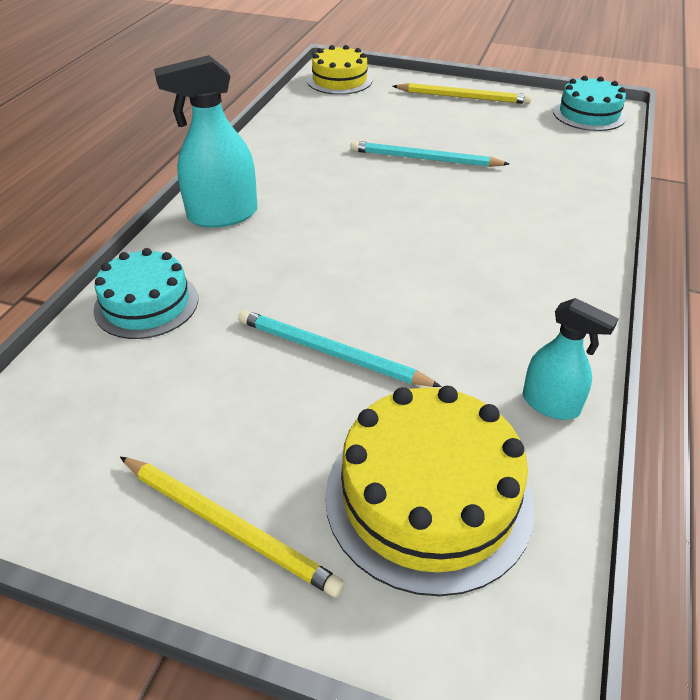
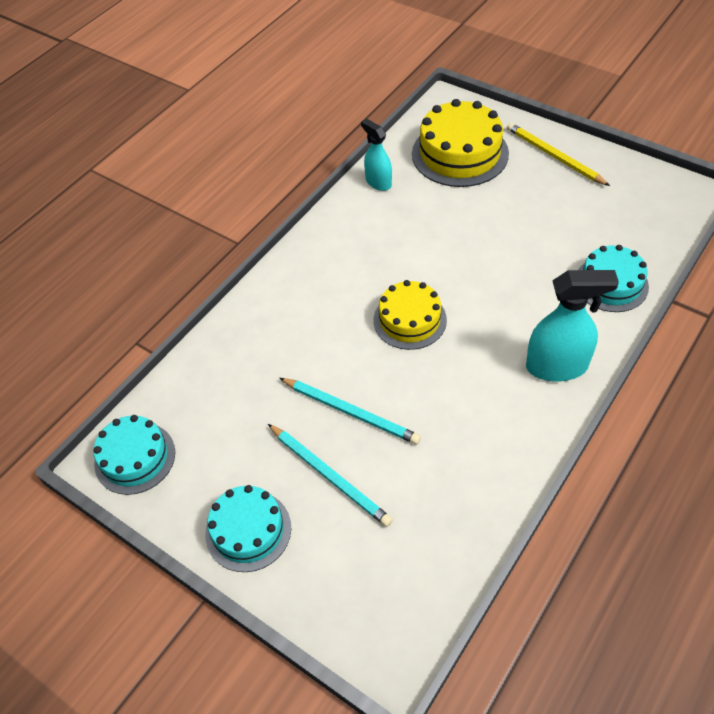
camera: 160 degrees left, 10 degrees up
turquoise pencil [238,310,442,387] -> turquoise pencil moved to [268,424,393,527]
yellow cake [307,45,372,95] -> yellow cake moved to [374,280,447,350]
yellow pencil [393,83,532,104] -> turquoise cake [205,485,291,572]

